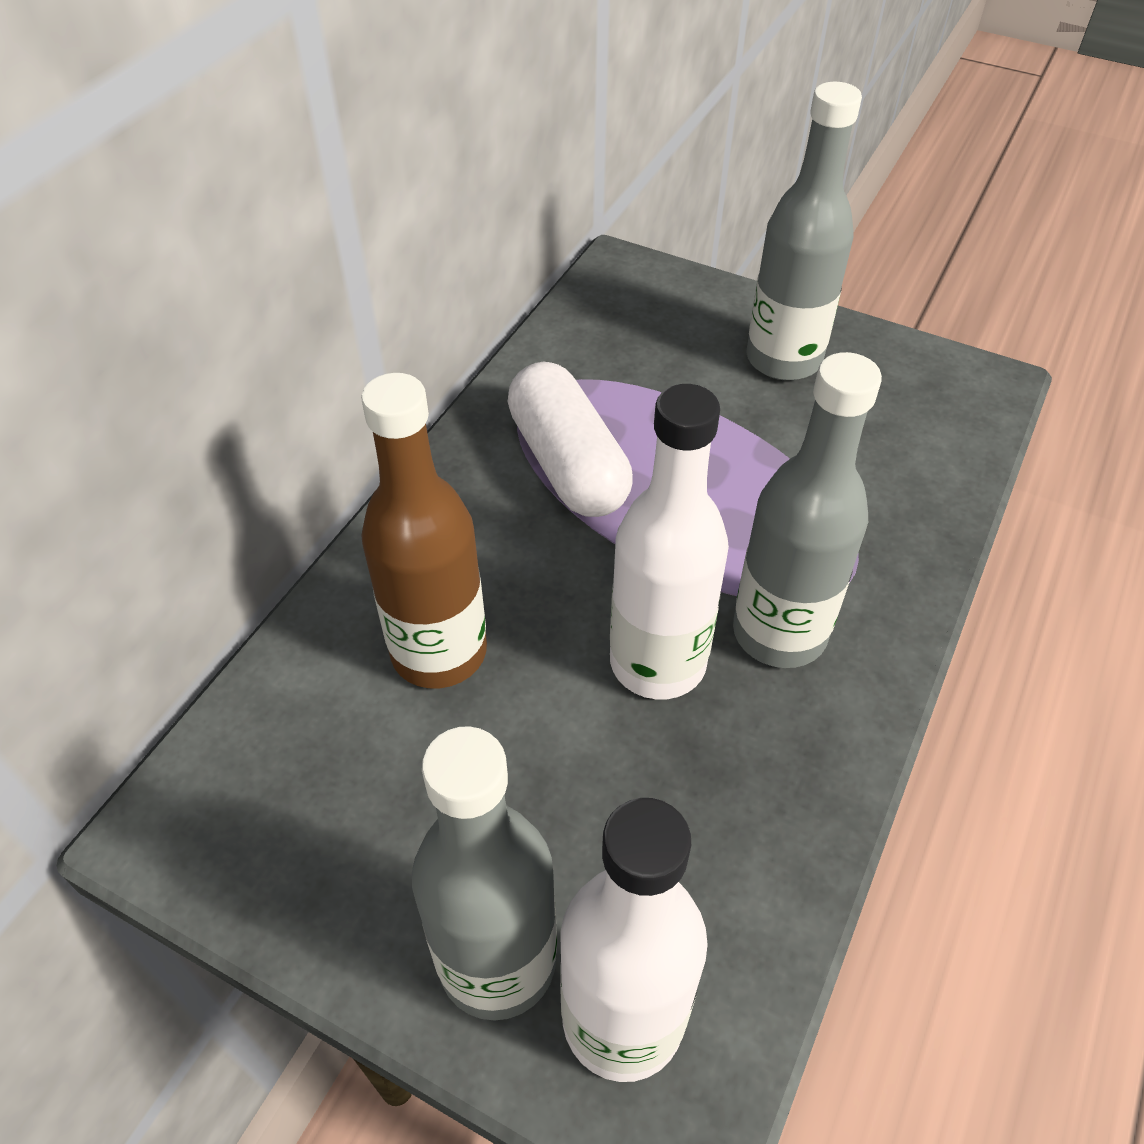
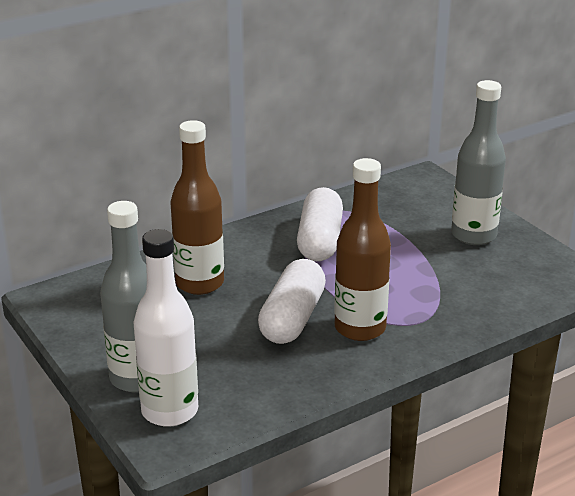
camera: 30 degrees right, 20 degrees down
white bottle [610,384,729,699] -> white capsule [258,259,326,344]
grey bottle [733,352,882,668] -> brown bottle [334,158,391,341]

